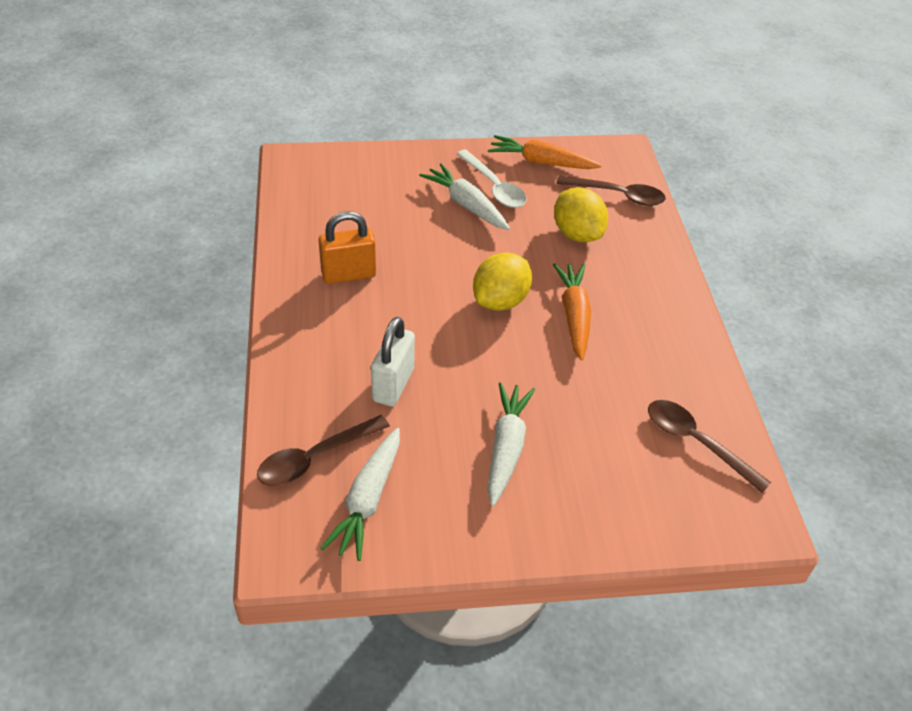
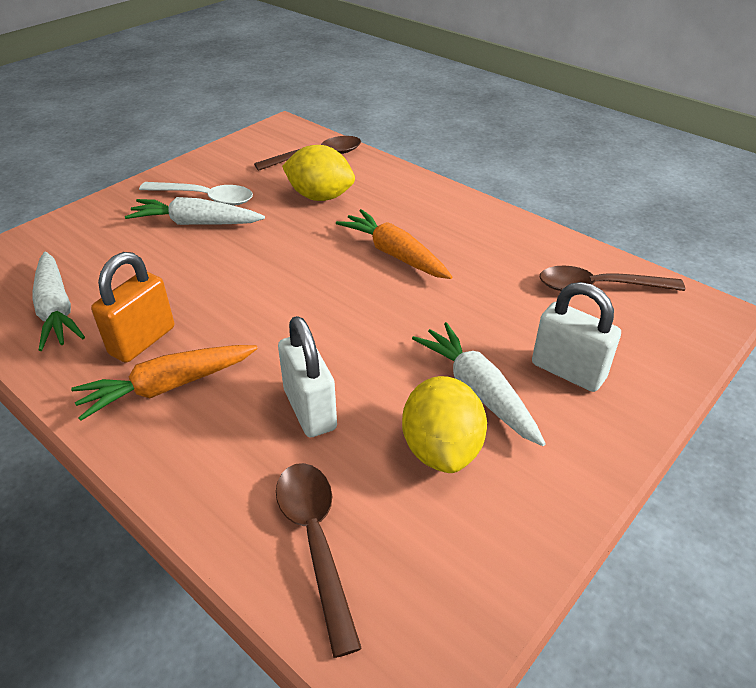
camera: 40 degrees left, 5 degrees down
brown spoon [257,415,390,486] -> brown spoon turned 150 degrees clockwise [276,463,362,658]
white carrot [320,428,400,561] -> white carrot moved to [32,252,85,351]
yellow lemon [473,252,532,311] -> yellow lemon moved to [402,376,487,473]
orange carrot [488,135,602,169] -> orange carrot moved to [71,345,258,421]
none -> white padlock [532,282,621,392]

